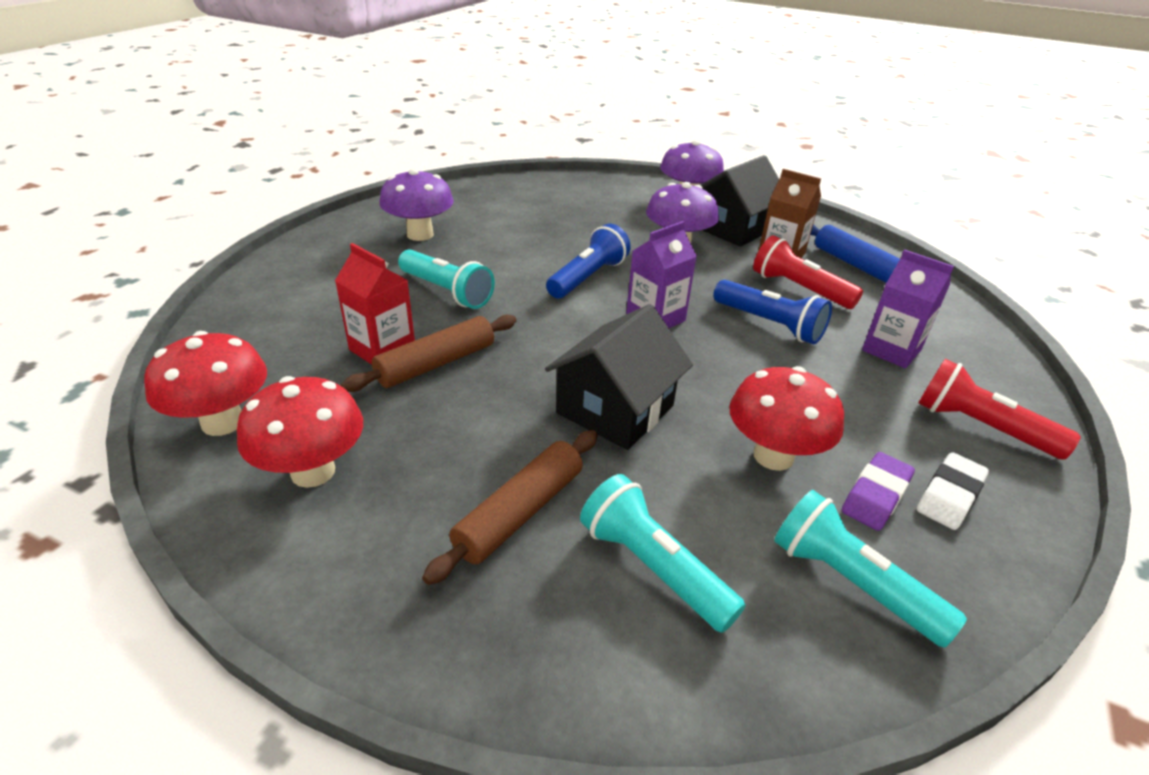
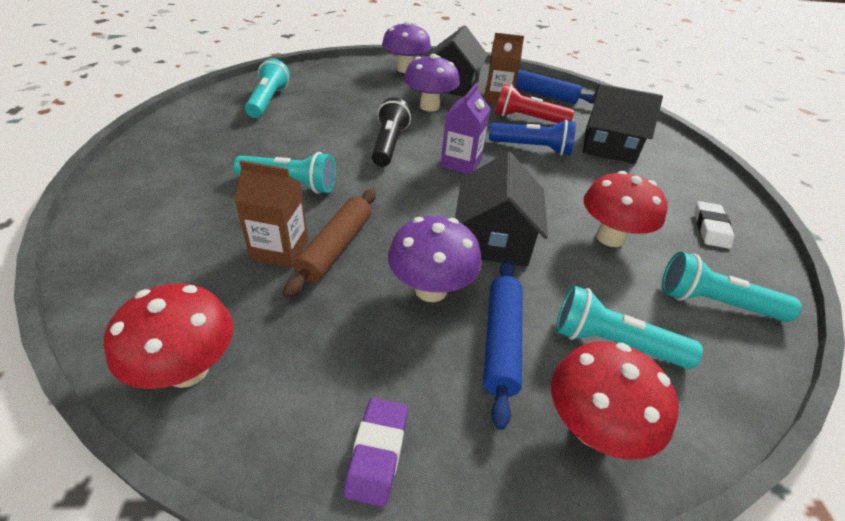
camera: 30 degrees left, 5 degrees up
red mushroom [237,376,363,488] -> red mushroom moved to [551,341,678,460]
red carton [335,243,415,365] -> brown carton [234,160,308,268]
purple mushroom [379,169,454,241] -> purple mushroom moved to [388,216,482,302]
brown rolling pin [422,430,597,585] -> blue rolling pin [483,260,523,430]
blue flashlight [546,224,631,299] -> black flashlight [372,97,411,167]
purple eraser [842,452,915,531] -> purple eraser moved to [344,398,408,507]
purple carton [862,250,954,369] -> black house [583,84,663,164]
red flashlight [918,359,1081,460] -> none
none -> turquoise flashlight [245,59,290,118]

